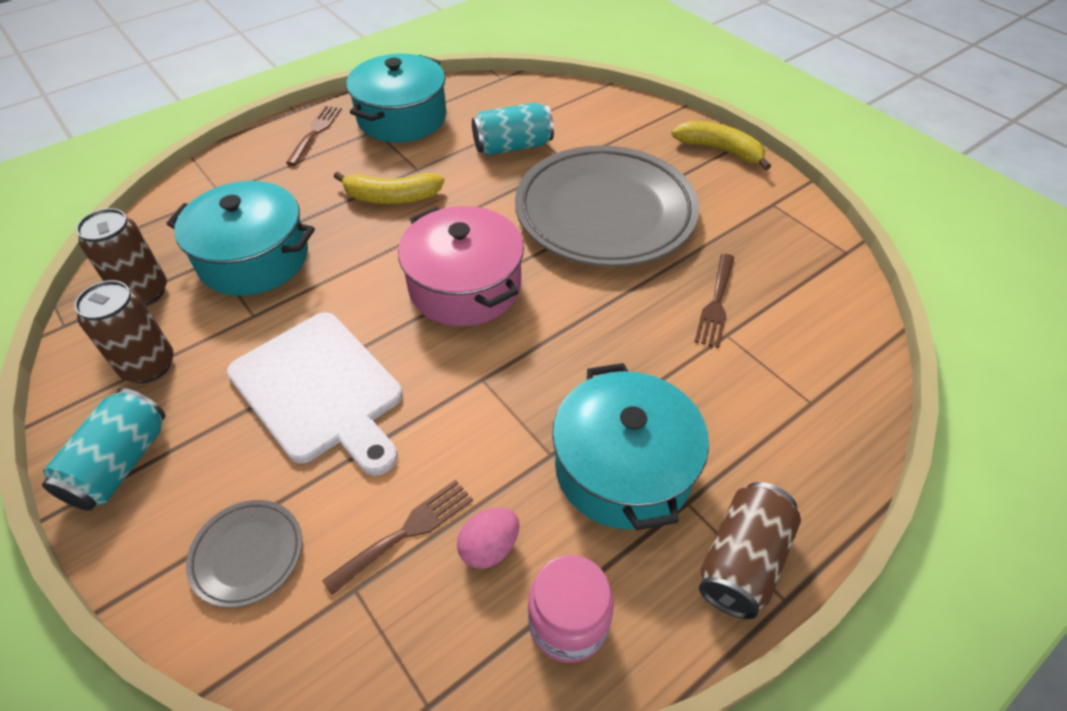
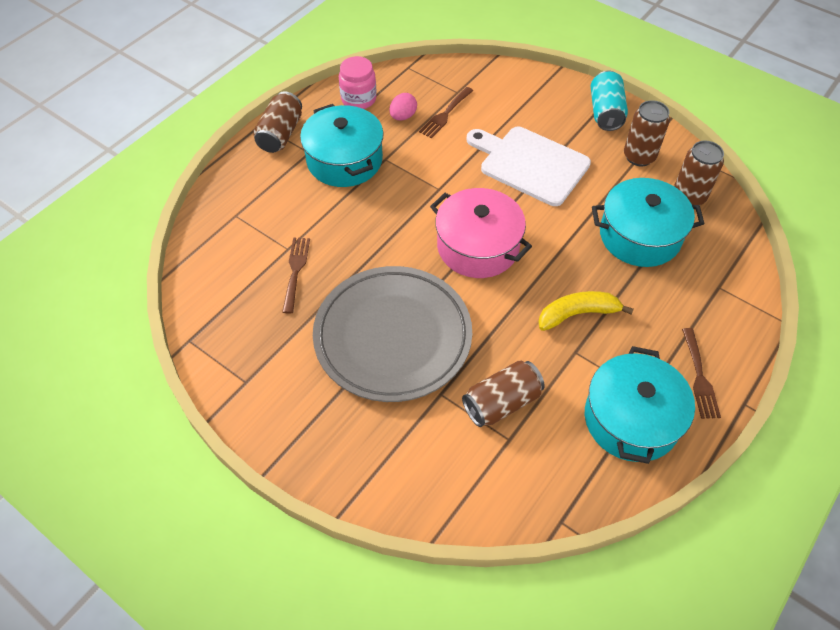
camera: 165 degrees right, 5 degrees up
grey plate [186,500,302,608] -> none
turquoise can [472,102,554,156] -> brown can [462,360,545,427]
yellow banana [671,121,771,170] -> none

